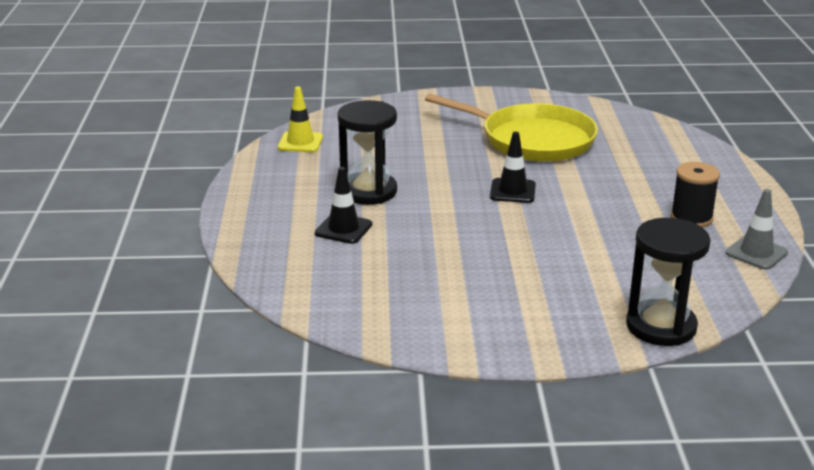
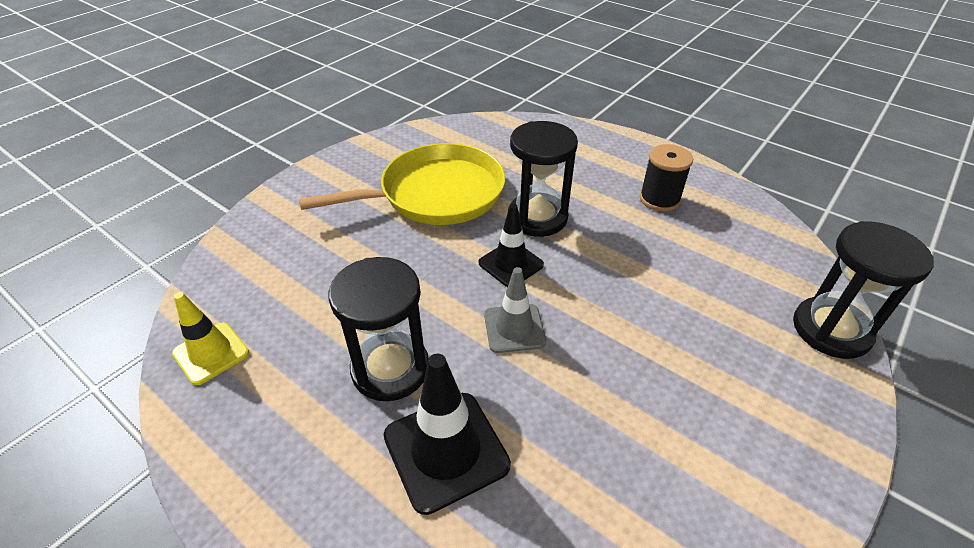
camera: 50 degrees left, 15 degrees up
black traffic cone [315,167,372,244] -> black traffic cone [384,354,511,515], size x1.53
grey traffic cone [725,189,788,270] -> grey traffic cone moved to [484,267,546,353]
none -> black hourglass [508,121,578,237]

